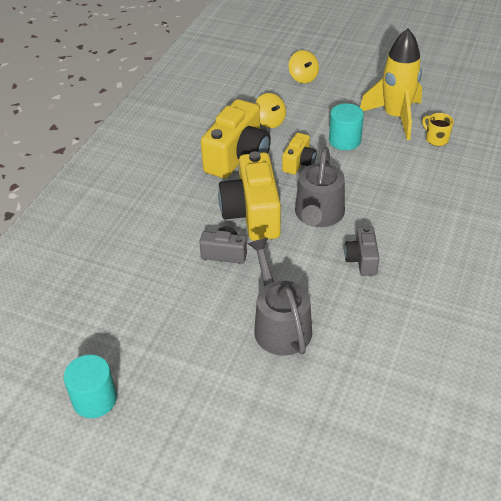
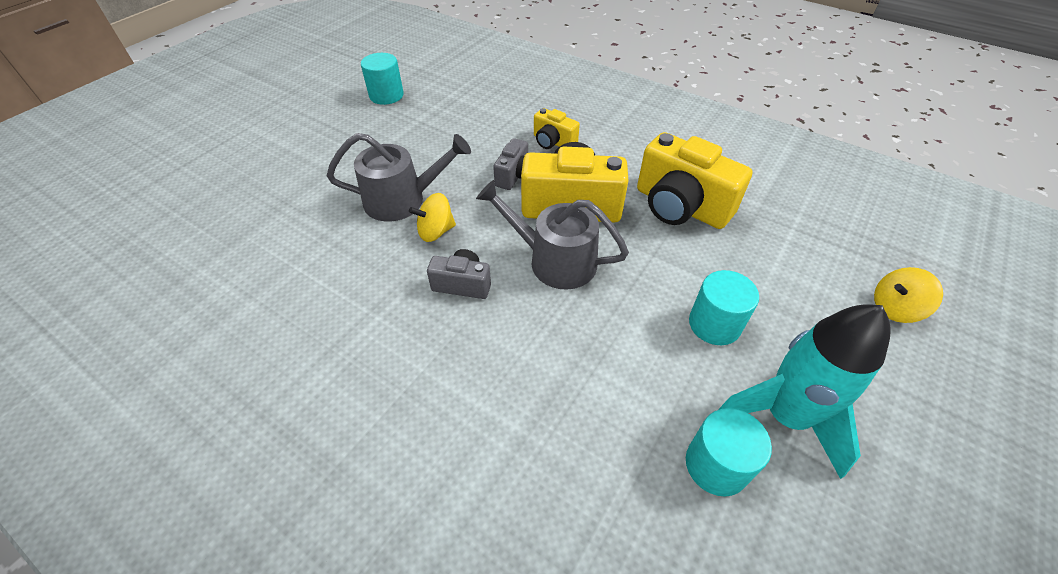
camera: 100 degrees right, 5 degrees up
yellow spinning top [255,93,286,128] -> yellow spinning top moved to [409,193,456,242]
yellow camera [282,133,317,174] -> yellow camera moved to [534,108,580,149]
yellow rocket [360,28,422,140] -> turquoise rocket [718,305,891,479]
yellow mug [422,113,454,146] -> turquoise cylinder [686,408,772,497]

